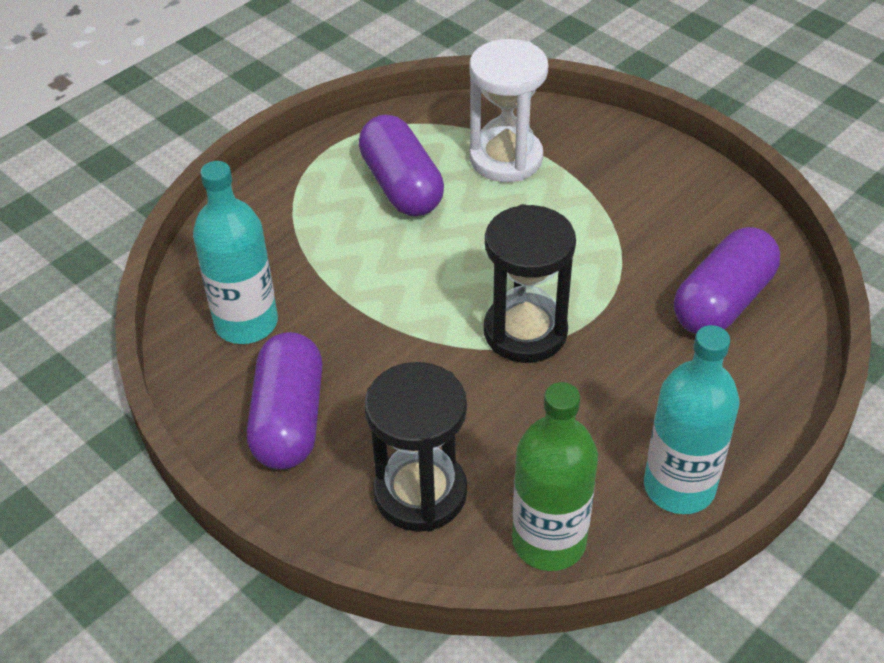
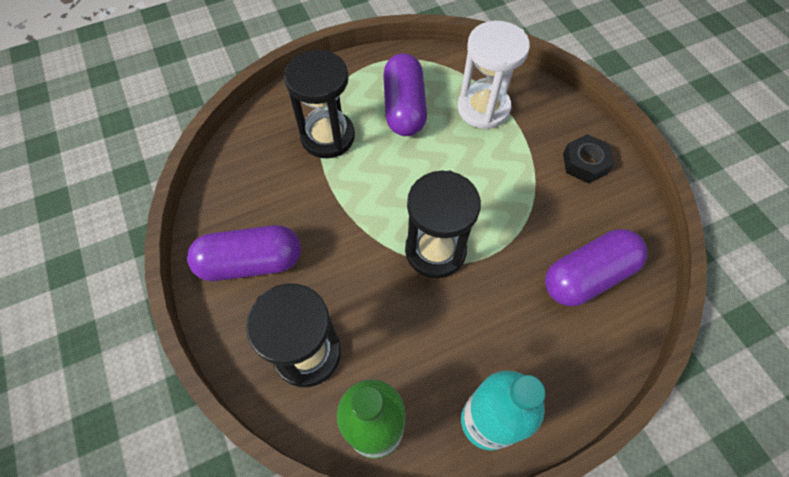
camera: 20 degrees right, 15 degrees up
turquoise bottle [193,161,278,344] -> none
purple capsule [247,332,322,470] -> purple capsule turned 60 degrees clockwise [187,225,301,281]
none -> black hourglass [284,50,355,158]
none -> black nut [563,134,614,184]

